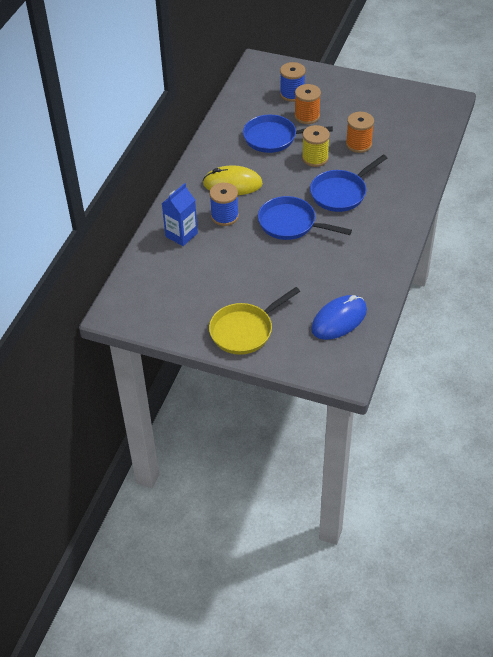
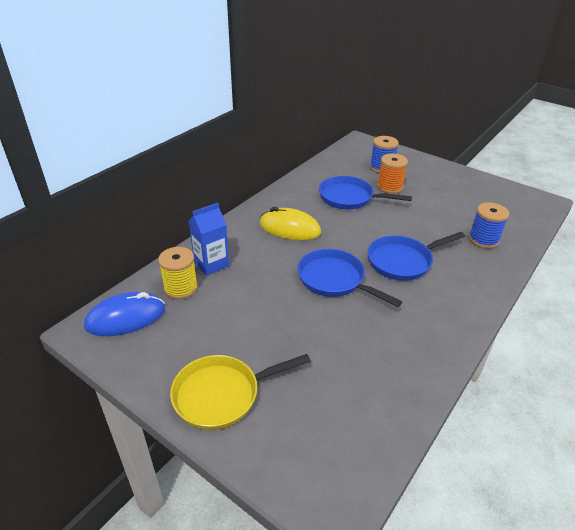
camera: 15 degrees right, 10 degrees down
blue spool [209,183,239,226] -> blue spool moved to [469,202,509,249]
yellow spool [302,125,330,167] -> yellow spool moved to [158,247,198,299]
blue mouse [311,295,367,340] -> blue mouse moved to [84,292,165,336]
orange spool [346,112,374,153] -> none

